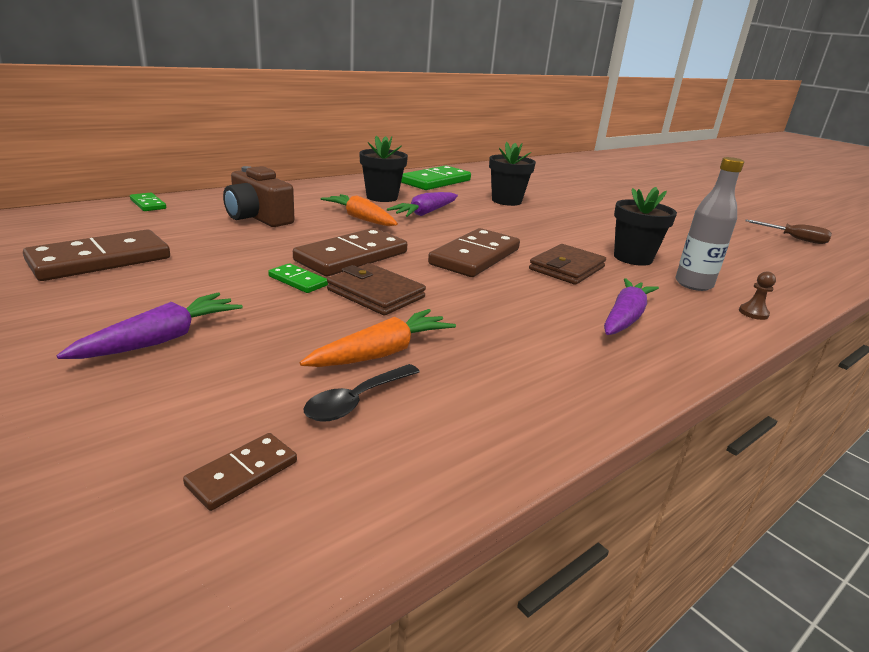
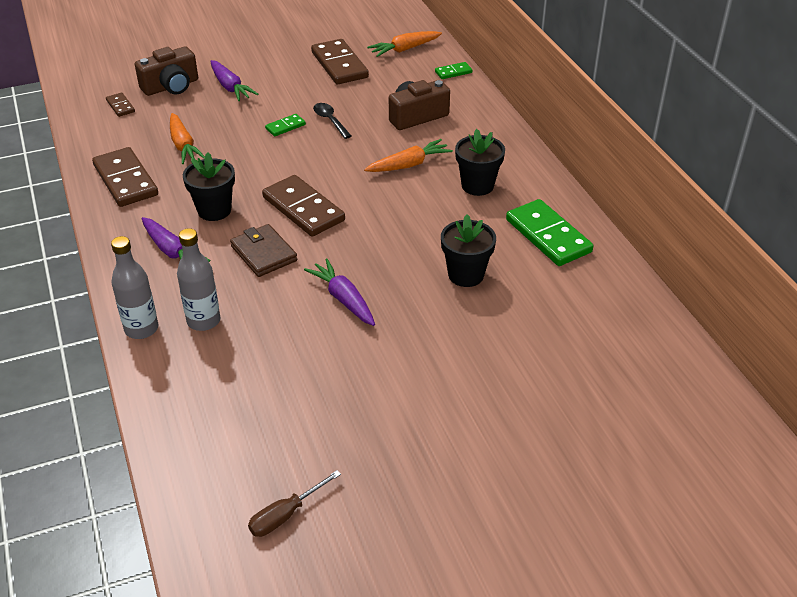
camera: 110 degrees right, 15 degrees up
brown domino [293,228,407,276] -> brown domino moved to [92,147,158,207]
black spoon [304,364,420,422] -> black spoon moved to [313,103,351,139]
brown wallet [327,263,426,315] -> none
purple carrot [387,192,458,217] -> purple carrot moved to [304,258,375,326]
black flower pot [614,187,677,266] -> black flower pot moved to [183,152,235,221]
brown pawn [739,271,776,320] -> grey bottle [111,236,158,339]
none -> brown camera [135,46,198,96]
none -> orange carrot [367,31,442,57]

